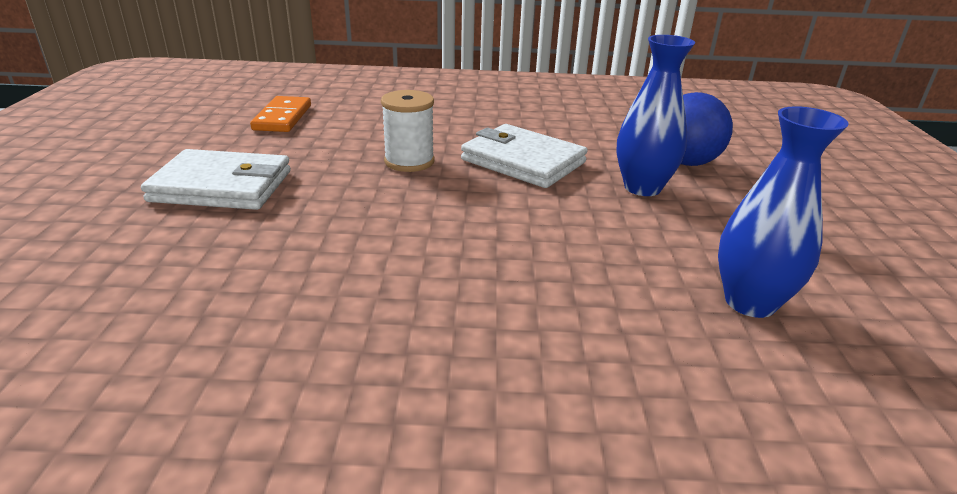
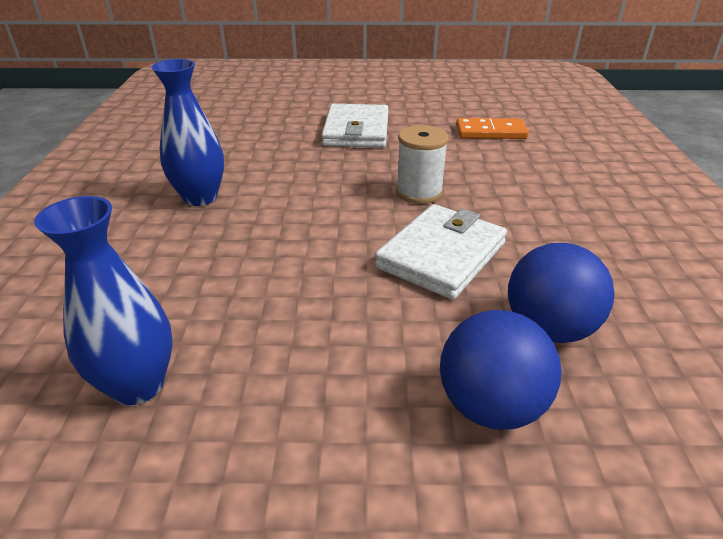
camera: 90 degrees right, 5 degrees up
blue vase [616,35,695,196] -> blue vase moved to [151,59,224,206]
none -> blue ball [508,243,615,343]

